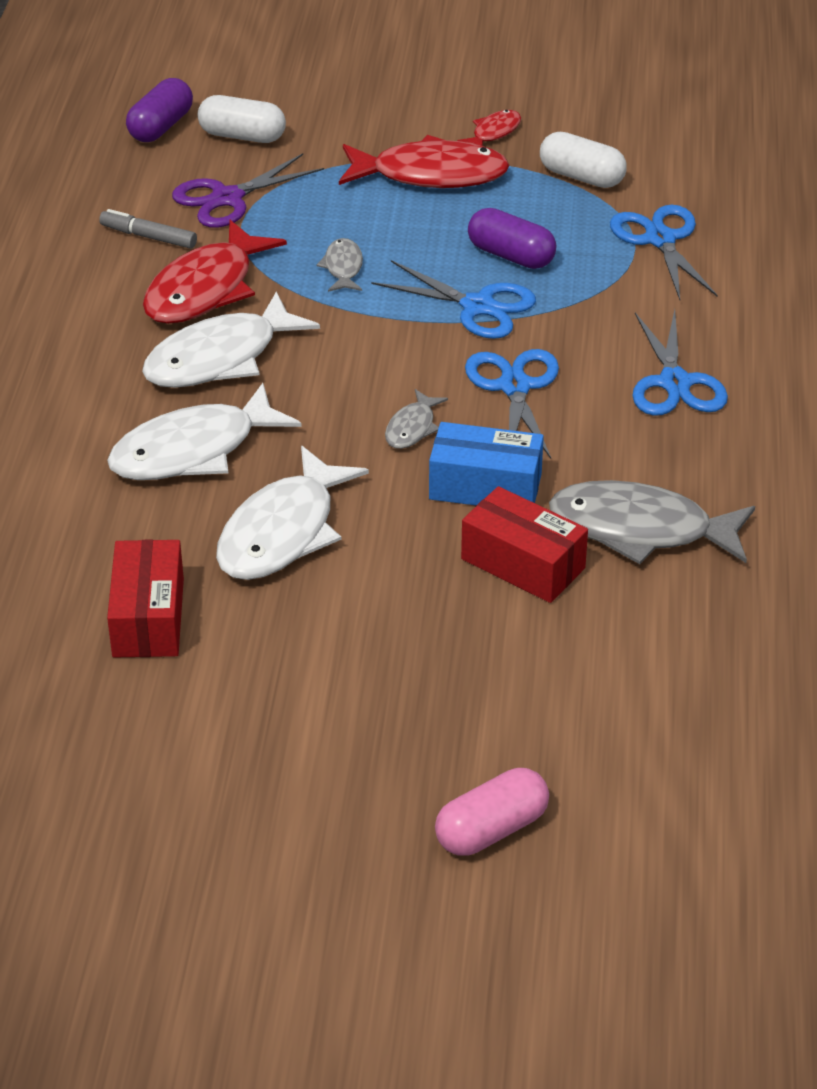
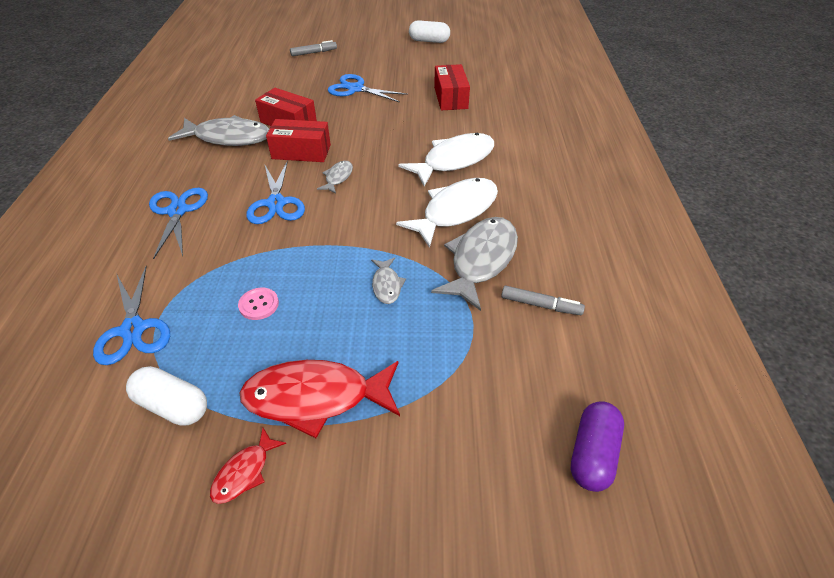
camera: 175 degrees right, 5 degrees up
red fish [143,220,287,324] -> grey fish [431,217,518,311]
purple scissors [172,153,324,228] -> none
white capsule [198,95,286,143] -> white capsule moved to [409,20,450,43]
white fish [216,446,369,580] -> none
blue scissors [371,260,536,339] -> blue scissors moved to [328,74,408,103]
blue box [429,422,544,506] -> red box [266,119,331,162]
pink capsule [435,768,549,856] -> grey marker [290,40,337,56]
purple capsule [468,208,556,269] -> pink button [238,288,279,320]

